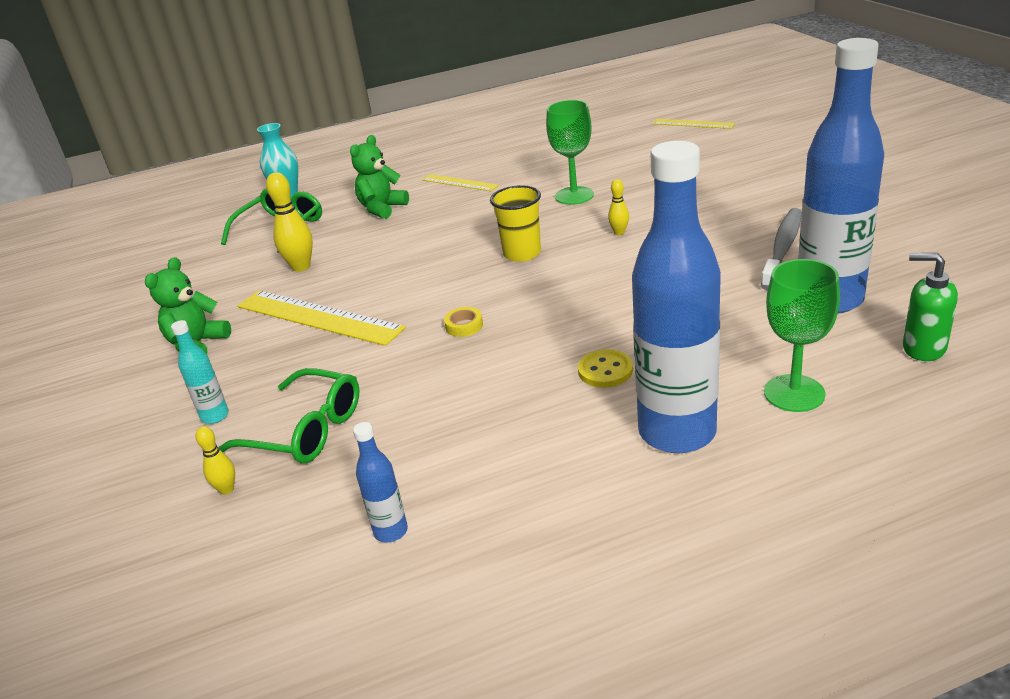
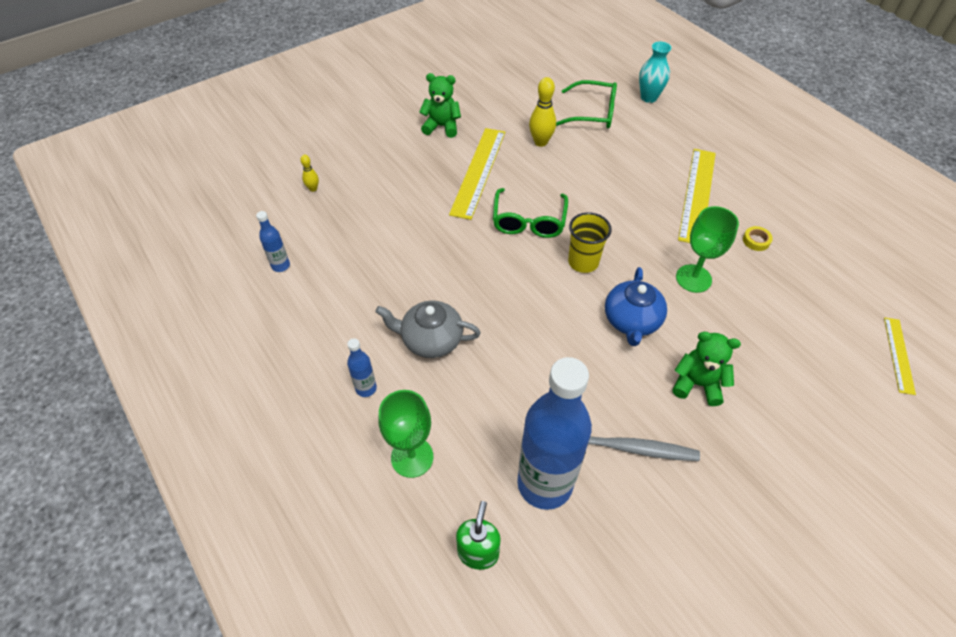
camera: 70 degrees right, 20 degrees up
turquoise bottle [171,320,229,424] -> none
green glasses [219,368,360,463] -> green glasses moved to [493,188,568,238]
green teddy bear [350,135,409,219] -> green teddy bear moved to [673,332,741,406]
yellow ruler [422,174,499,191] -> yellow ruler [678,149,716,243], size x1.82
yellow tape [444,307,483,337] -> yellow tape moved to [743,226,773,251]
yellow button [578,349,633,388] -> grey teapot [375,301,481,358]
yellow bowling pin [608,179,629,235] -> blue teapot [605,267,667,346]
blue bottle [632,141,721,453] -> blue bottle [347,338,377,397], size x0.42

